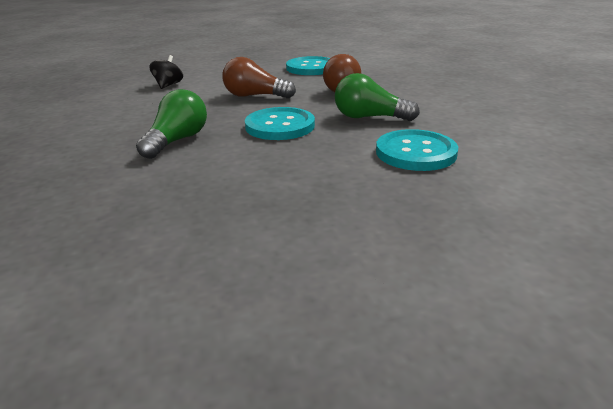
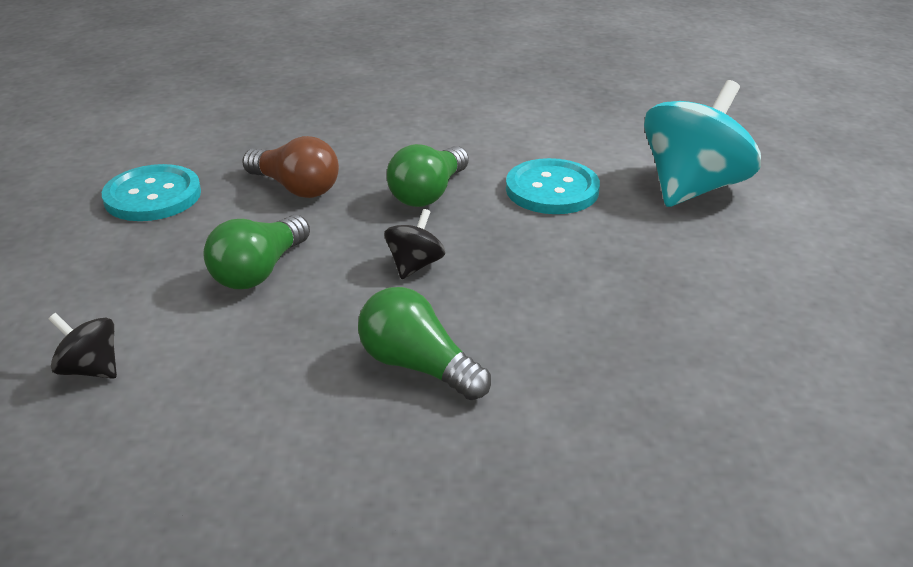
camera: 75 degrees left, 5 degrees up
brown light bulb [222,57,296,99] -> green light bulb [203,215,310,289]
turquoise button [245,107,315,140] -> black spinning top [385,209,445,279]
none -> turquoise spinning top [644,80,761,207]

